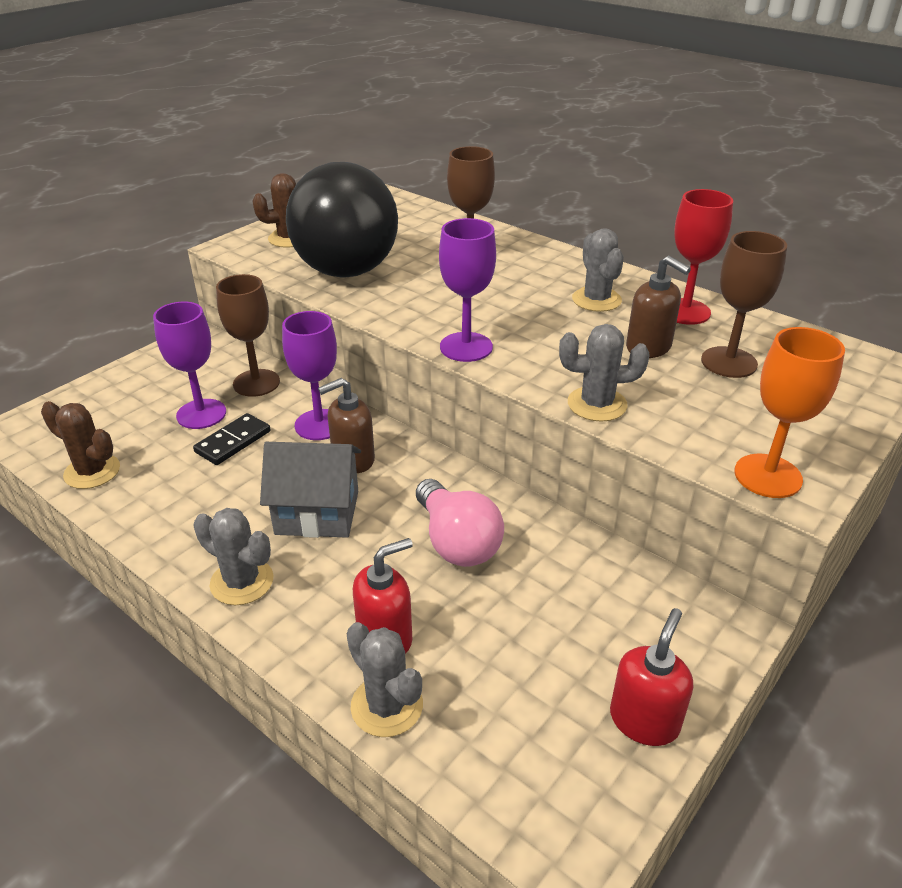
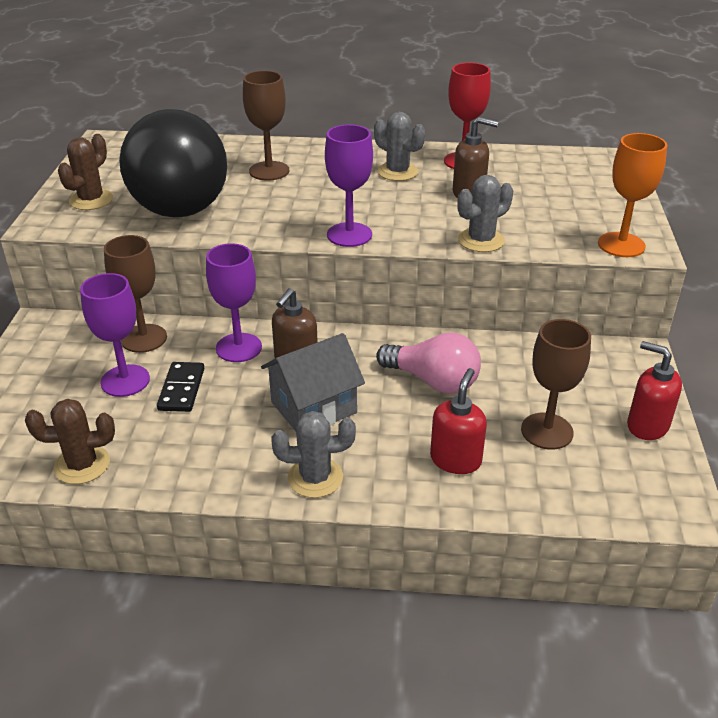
camera: 35 degrees left, 0 degrees up
grey cactus [346,622,423,737] -> none
red soap dispenser [610,608,693,746] -> red soap dispenser turned 45 degrees counterclockwise [627,341,682,440]
brown goblet [701,231,787,378] -> brown goblet moved to [521,319,591,450]

